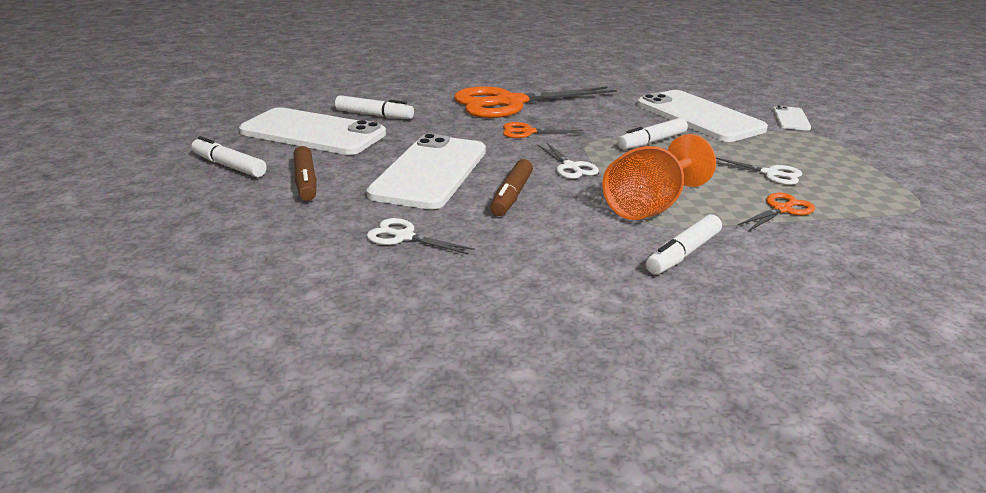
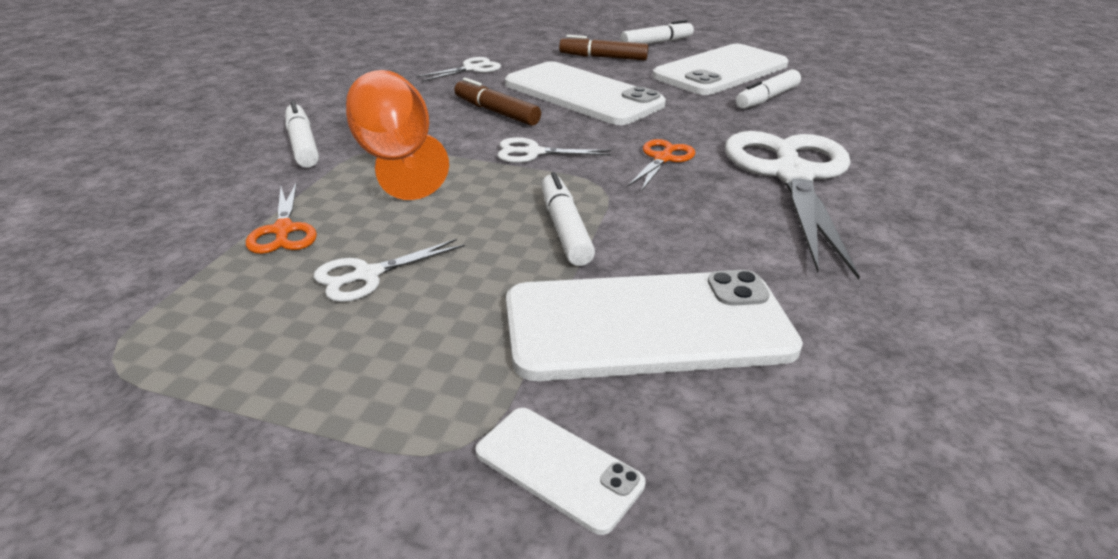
camera: 115 degrees right, 5 degrees up
orange scissors [454,86,617,118] -> white scissors [725,131,860,280]

